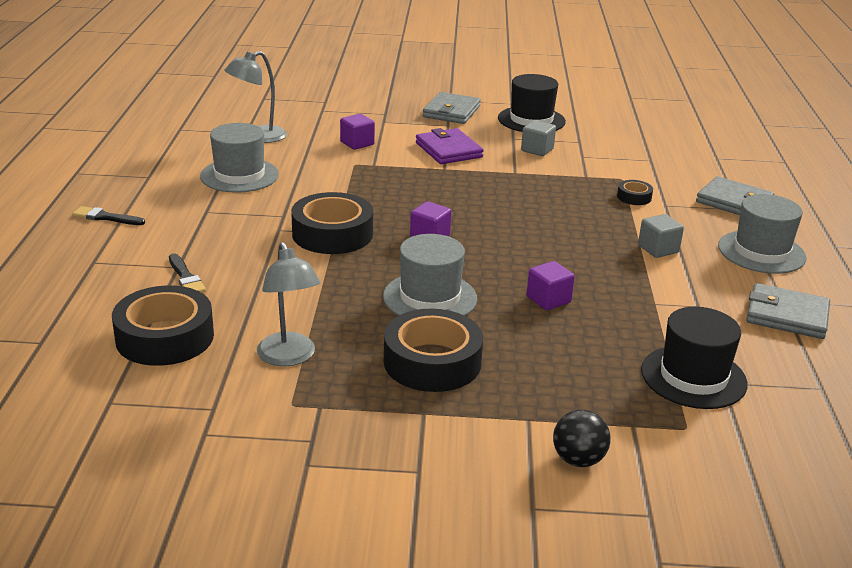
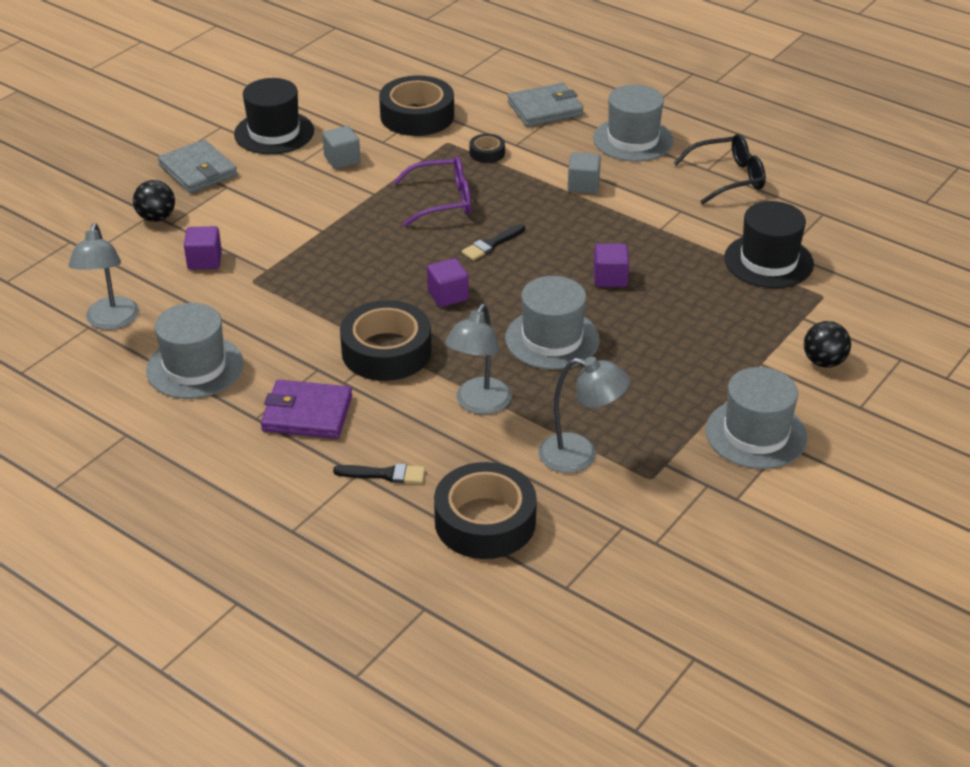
camera: 55 degrees left, 10 degrees up
black brush [73,206,145,225] -> black brush moved to [462,224,525,261]
black tape [384,309,483,392] -> black tape moved to [379,75,454,136]
purple wallet [416,128,484,164] -> purple wallet moved to [261,380,352,439]
grey wallet [746,283,830,339] -> black glasses [674,134,766,205]
none -> black ball [133,180,175,222]
none -> purple glasses [393,156,471,227]
none -> grey lamp [445,304,512,414]
none -> grey hat [705,367,808,469]

